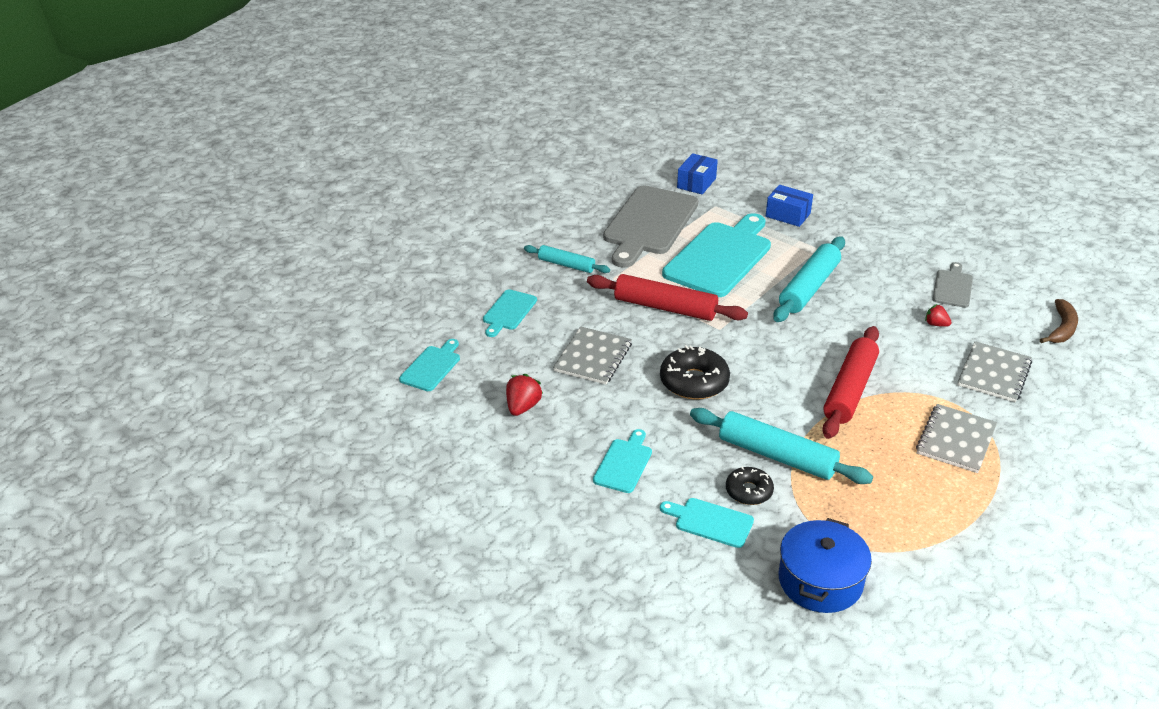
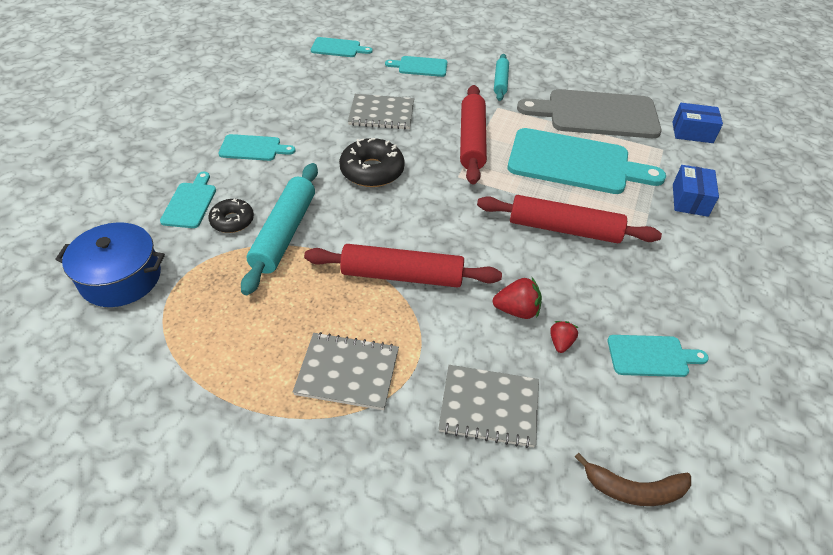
camera: 70 degrees right, 10 degrees up
red strawberry [506,374,543,416] -> red strawberry moved to [492,278,542,319]
turquoise rolling pin [773,237,845,322] -> red rolling pin [477,195,662,243]
grey cutting board [932,262,973,308] -> turquoise cutting board [608,335,709,377]

